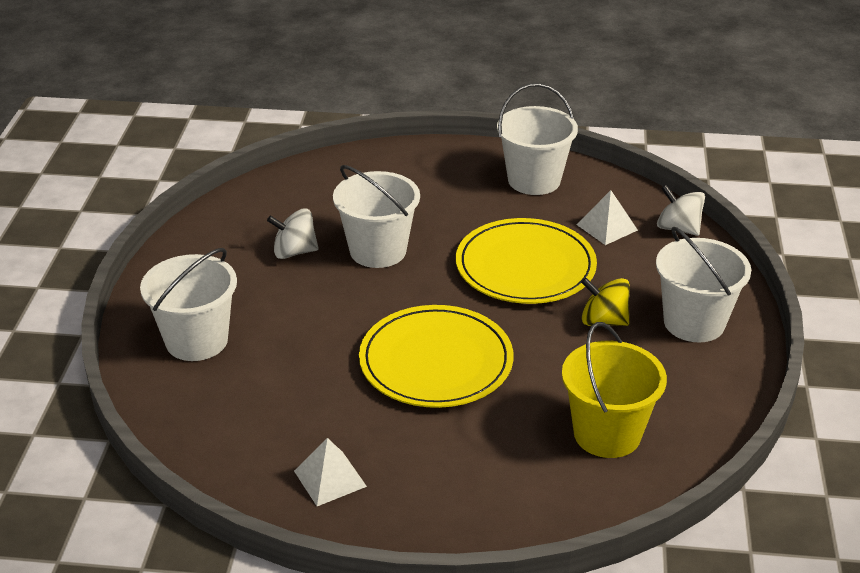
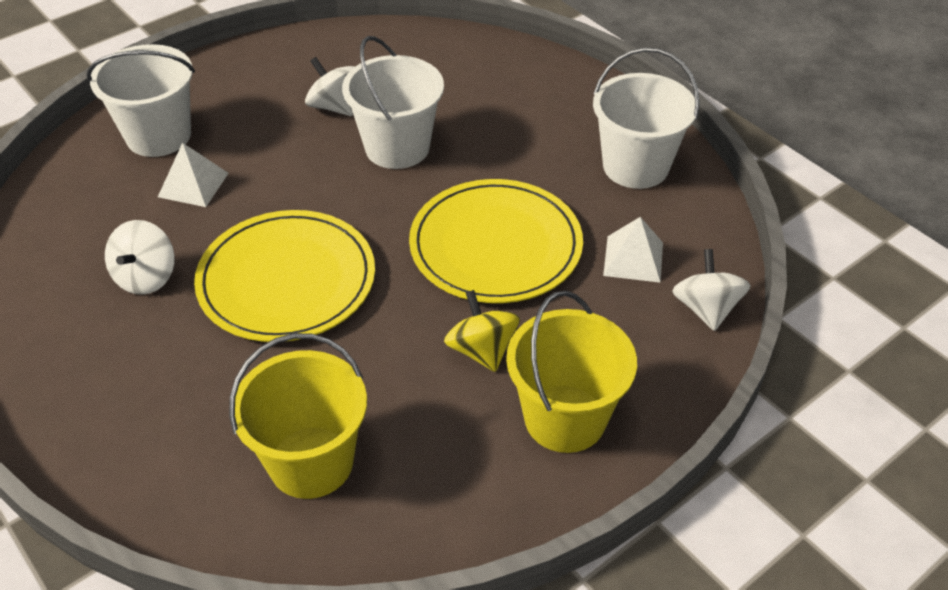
camera: 45 degrees right, 10 degrees up
white pyramid [294,438,367,506] -> white pyramid moved to [158,143,229,207]
white bucket [656,227,751,342] -> yellow bucket [506,291,637,453]
none -> white spinning top [105,220,174,295]

